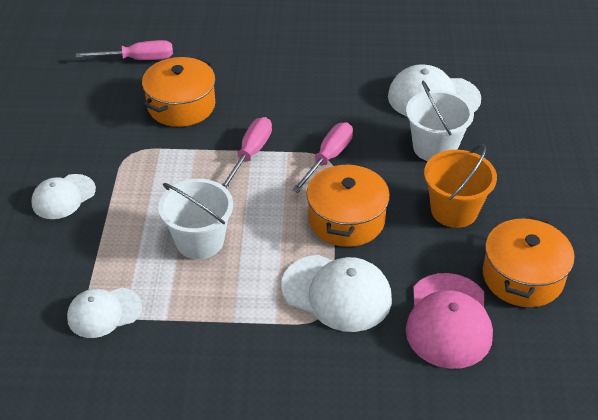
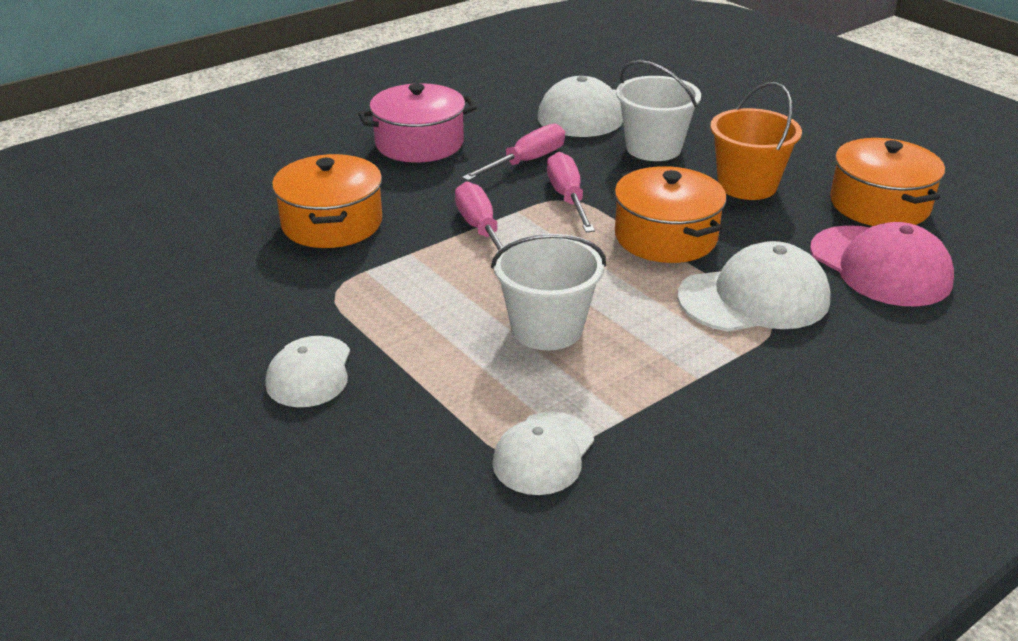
camera: 40 degrees left, 10 degrees down
pink screwdriver [76,40,173,60] -> pink screwdriver moved to [462,124,565,181]
none -> pink pot [358,83,477,163]

